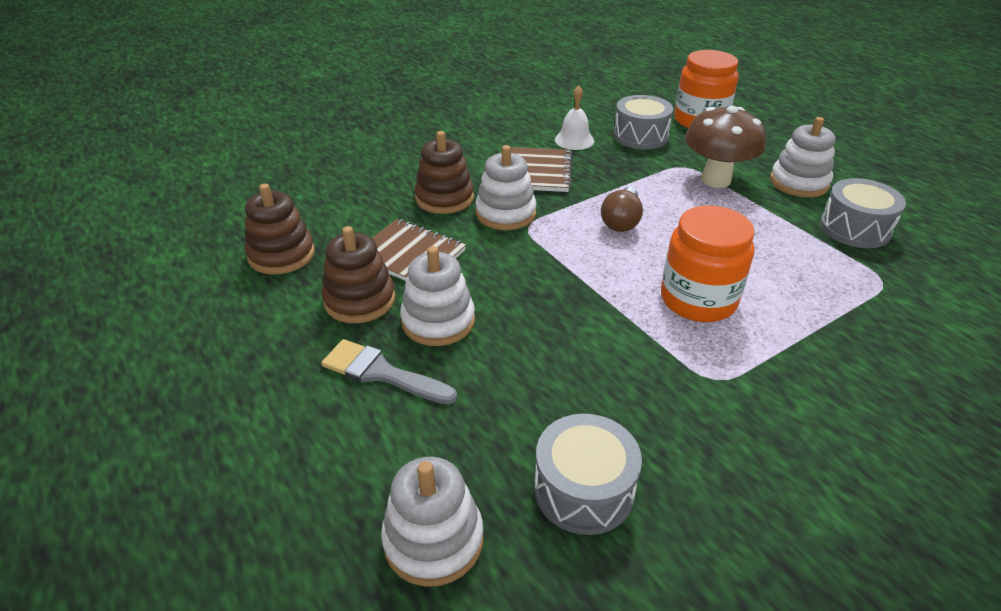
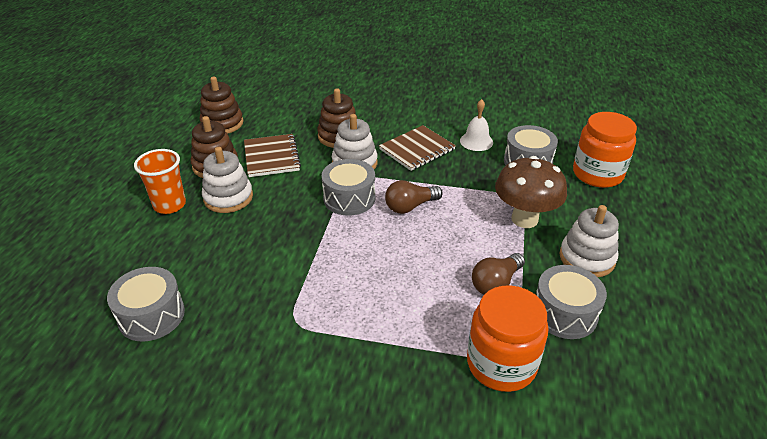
camera: 45 degrees right, 0 degrees up
grey brush [321,339,457,405] -> orange cup [134,149,186,214]
white stacking toy [381,457,483,587] -> none
orange jar [661,205,755,322] -> orange jar moved to [467,285,548,392]
none -> grey drum [322,159,375,215]
none -> brown light bulb [472,253,525,295]

